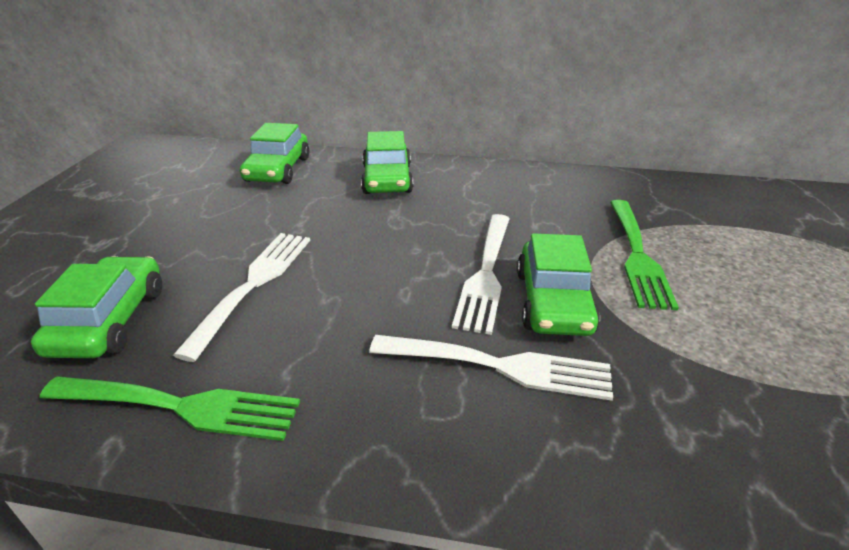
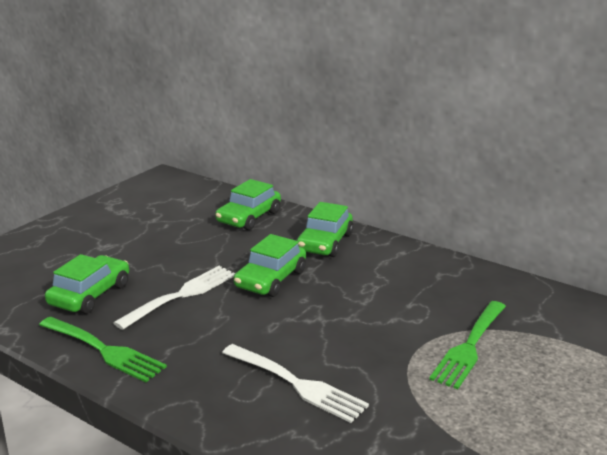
camera: 25 degrees right, 10 degrees down
white fork [452,214,510,335] -> none
green car [517,233,600,336] -> green car moved to [234,234,306,297]

